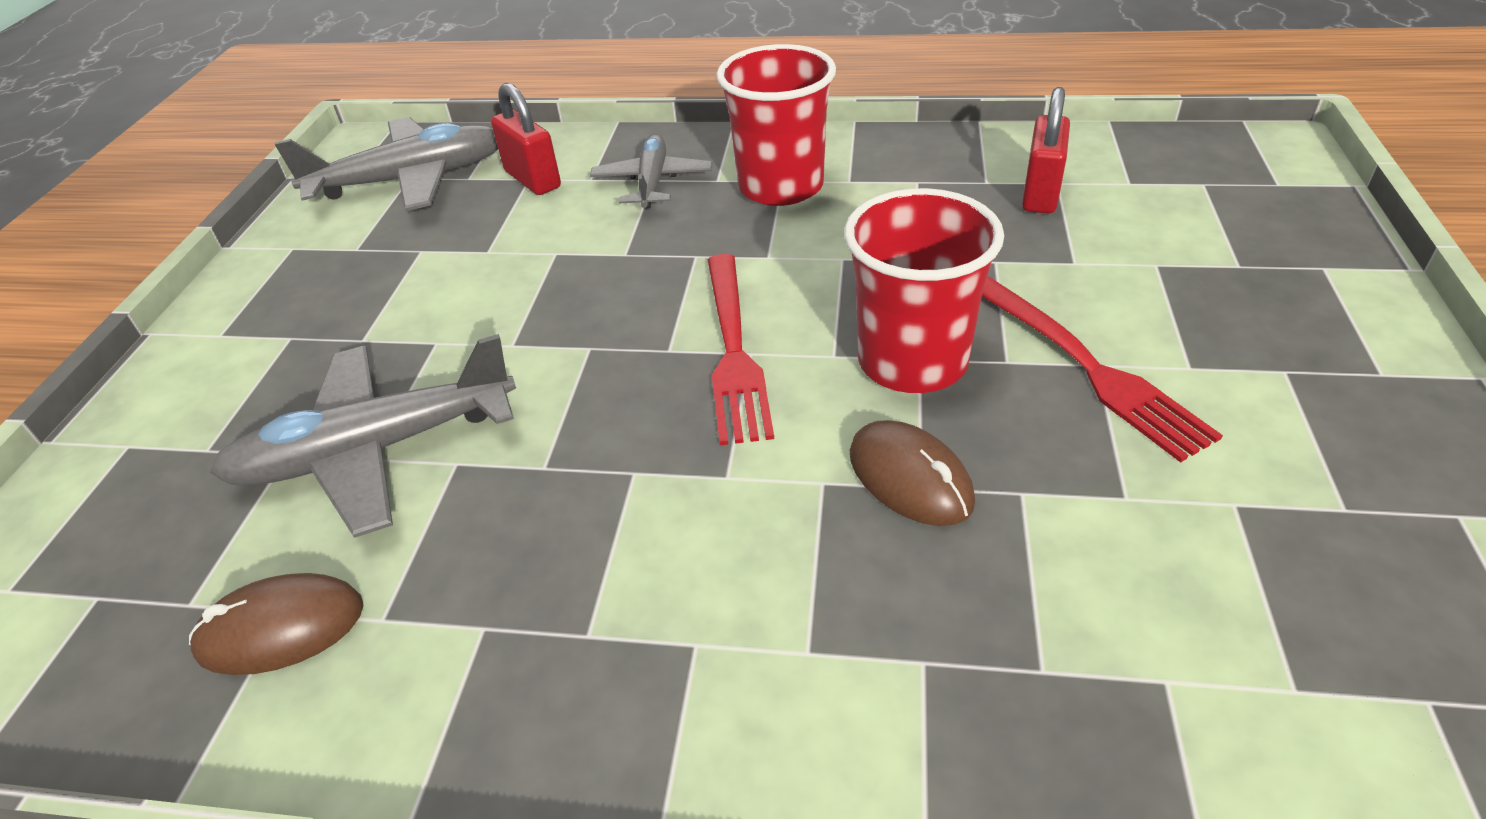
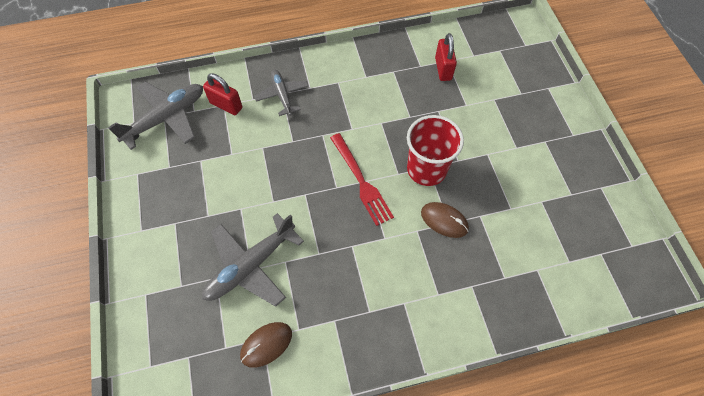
camera: 25 degrees left, 20 degrees up
red cup [717,44,836,206] -> none
red fork [982,277,1223,463] -> none

